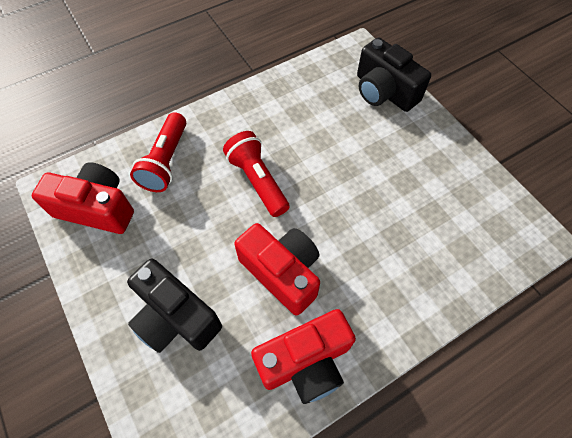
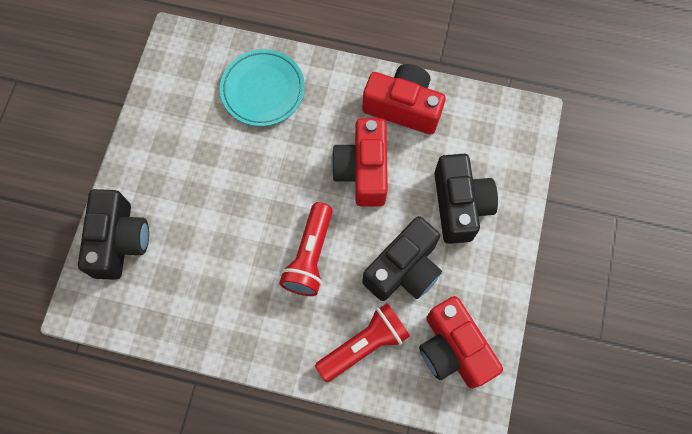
camera: 135 degrees left, 10 degrees up
none -> turquoise plate [220,49,305,126]
none -> black camera [362,216,442,301]

